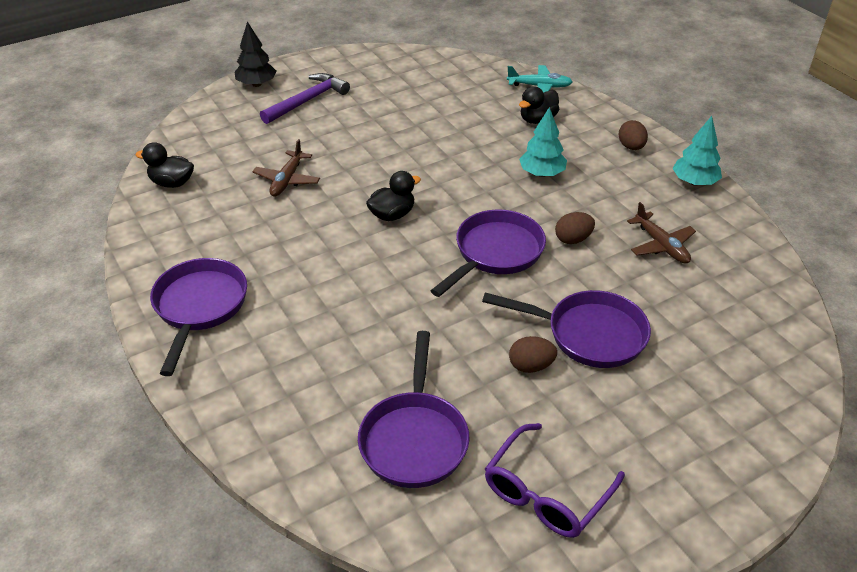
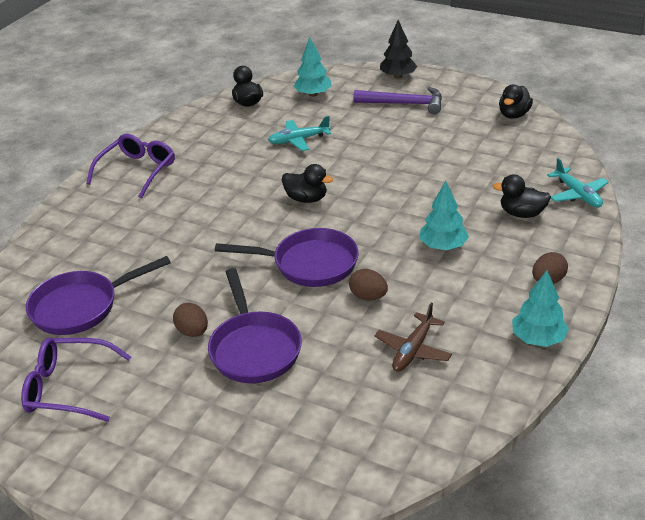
camera: 60 degrees right, 5 degrees down
purple pan [150,258,247,376] -> purple glasses [86,134,175,198]
brown plane [252,139,320,197] -> turquoise plane [268,116,331,151]
none -> turquoise tree [294,37,332,97]
none -> black duck [499,85,533,119]

